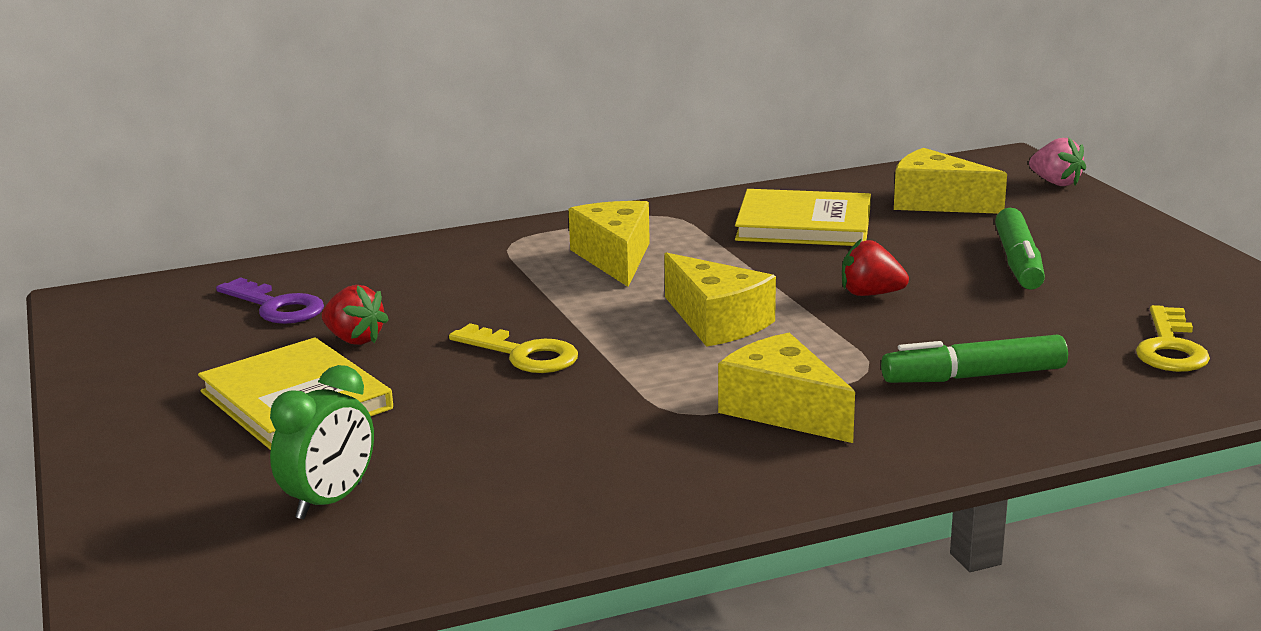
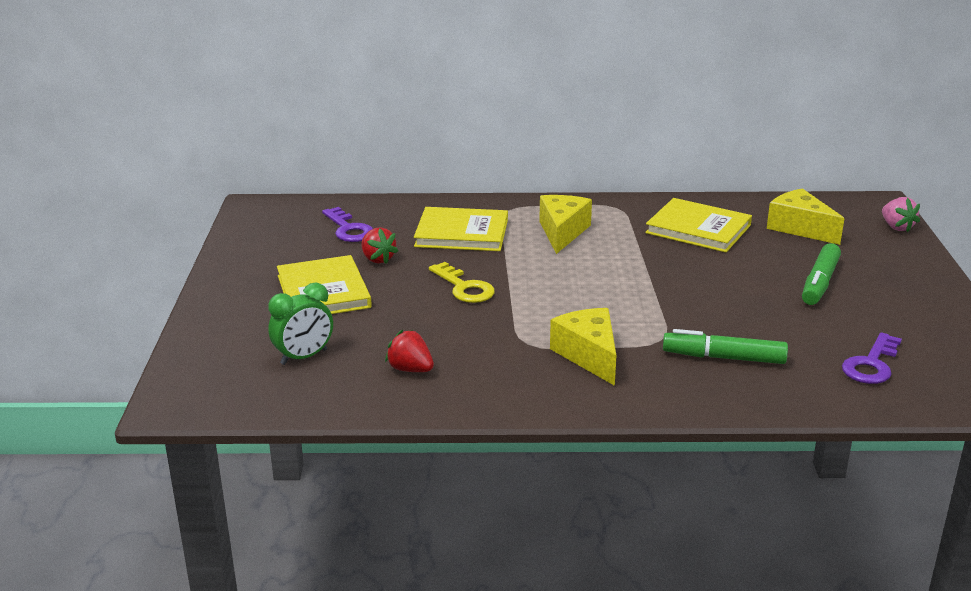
camera: 20 degrees right, 5 degrees up
yellow cheese [664,252,776,347] -> none
red strawberry [842,239,909,296] -> red strawberry moved to [385,330,434,372]
yellow key [1136,305,1210,372] -> purple key [842,332,902,384]
none -> yellow book [414,207,508,251]

